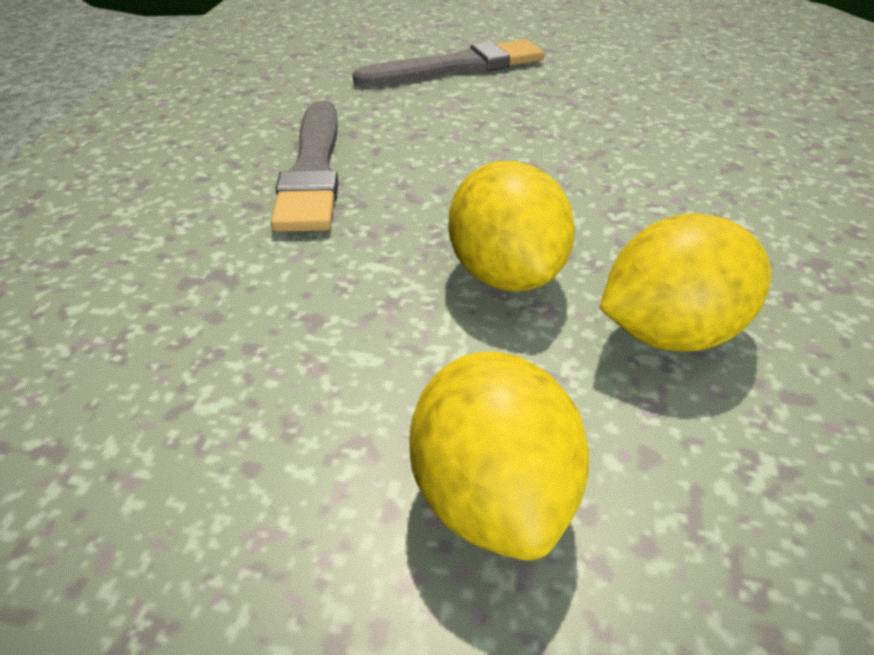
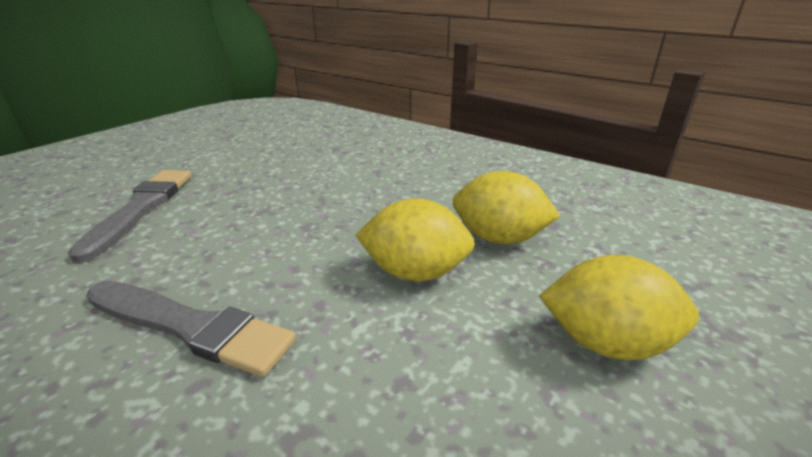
camera: 65 degrees left, 10 degrees down
yellow lemon [600,213,771,351] -> yellow lemon turned 75 degrees counterclockwise [452,171,560,245]

